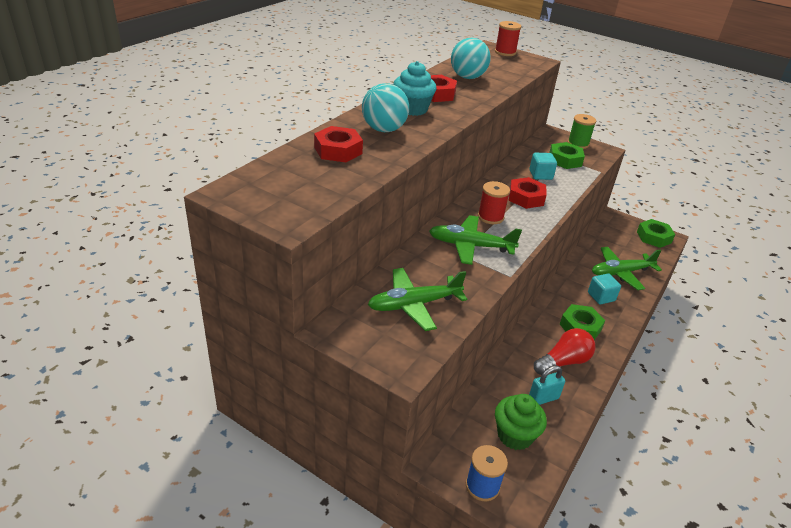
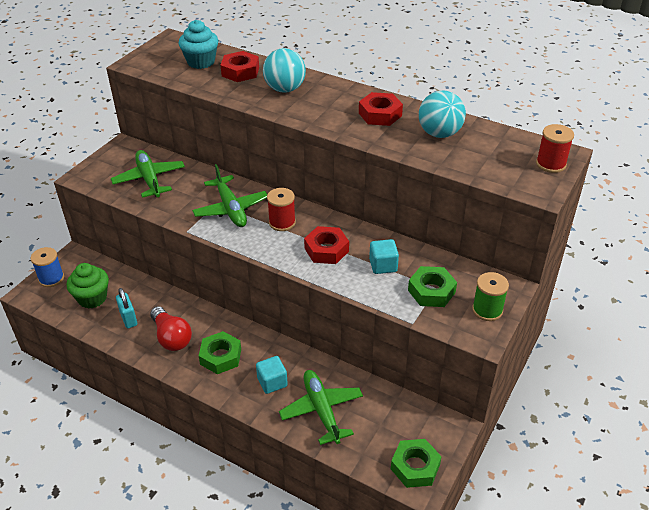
camera: 90 degrees right, 5 degrees up
turquoise cupcake [393,61,437,116] -> turquoise cupcake moved to [178,20,219,69]
green plane [429,215,522,265] -> green plane turned 150 degrees clockwise [192,164,267,227]

